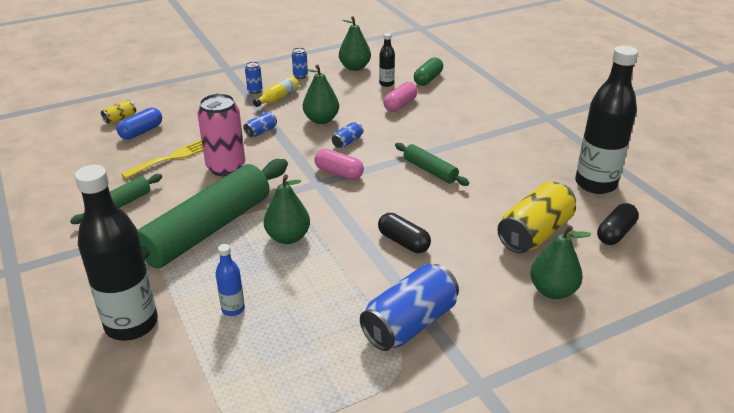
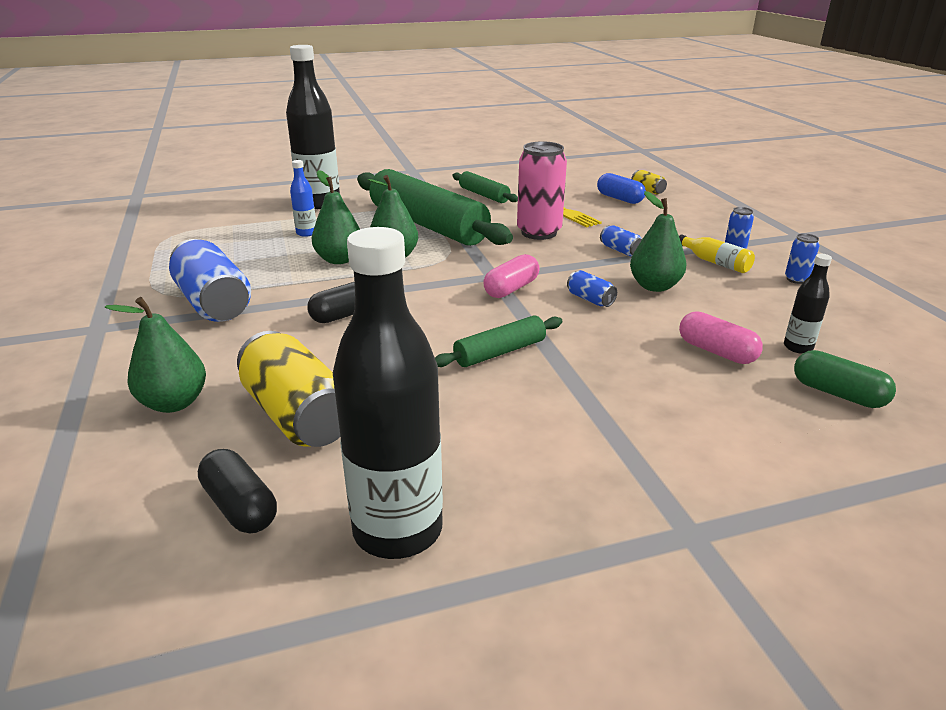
camera: 100 degrees right, 5 degrees down
green pear [339,16,371,71] -> green pear moved to [312,170,360,264]

